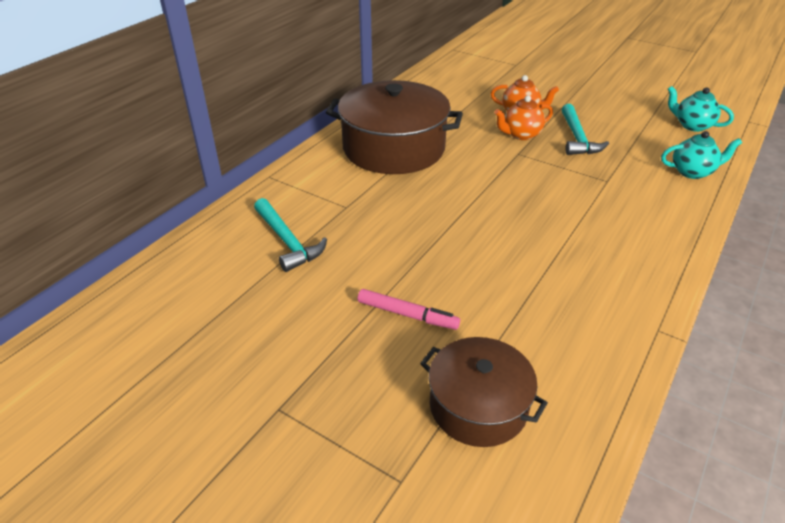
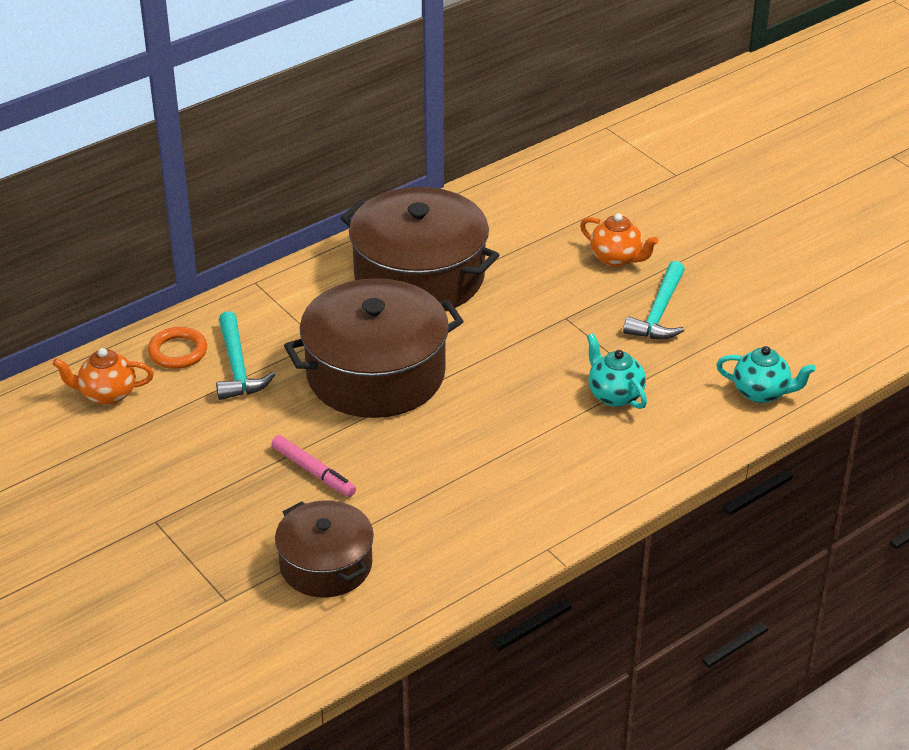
camera: 20 degrees right, 0 degrees up
orange teapot [495,96,553,140] -> orange teapot moved to [52,348,154,405]
turquoise teapot [668,86,734,132] -> turquoise teapot moved to [587,333,647,409]
none -> orange ring [148,327,207,369]
none -> brown pot [284,278,464,418]

